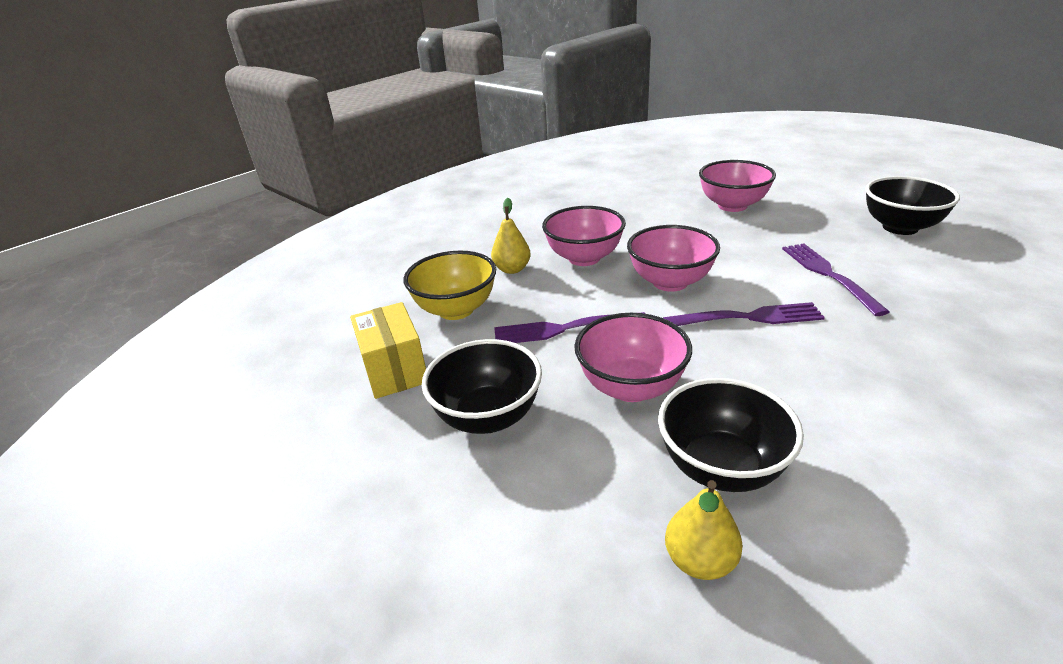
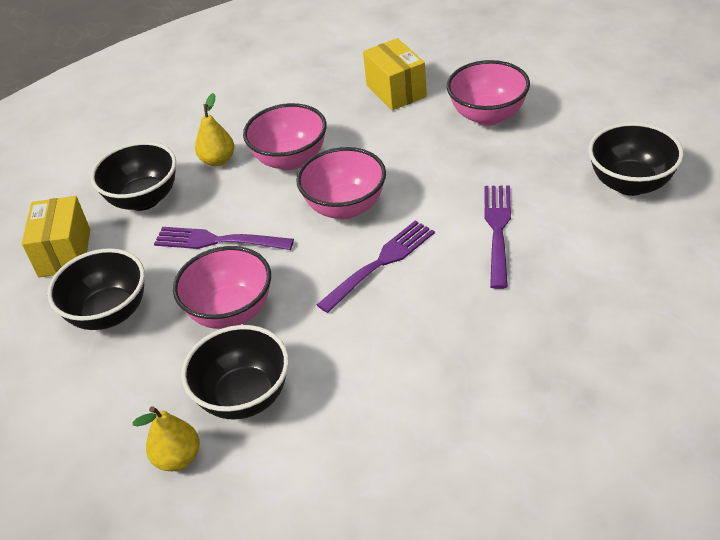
camera: 20 degrees right, 10 degrees up
yellow bowl [404,251,496,320] -> black bowl [91,141,176,211]
purple fork [663,302,825,326] -> purple fork turned 60 degrees counterclockwise [317,220,435,313]
none -> yellow box [363,38,427,111]

